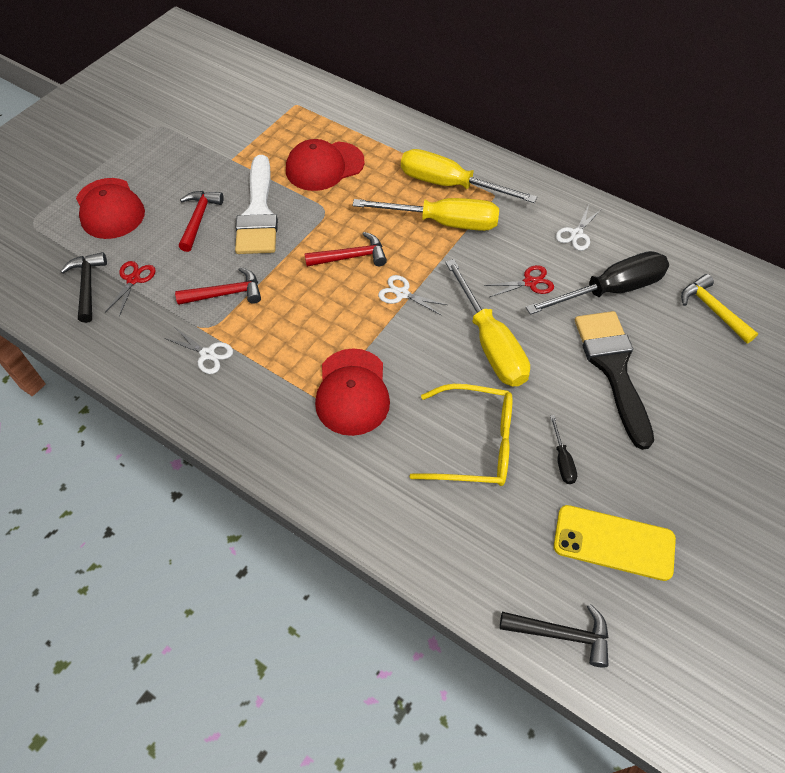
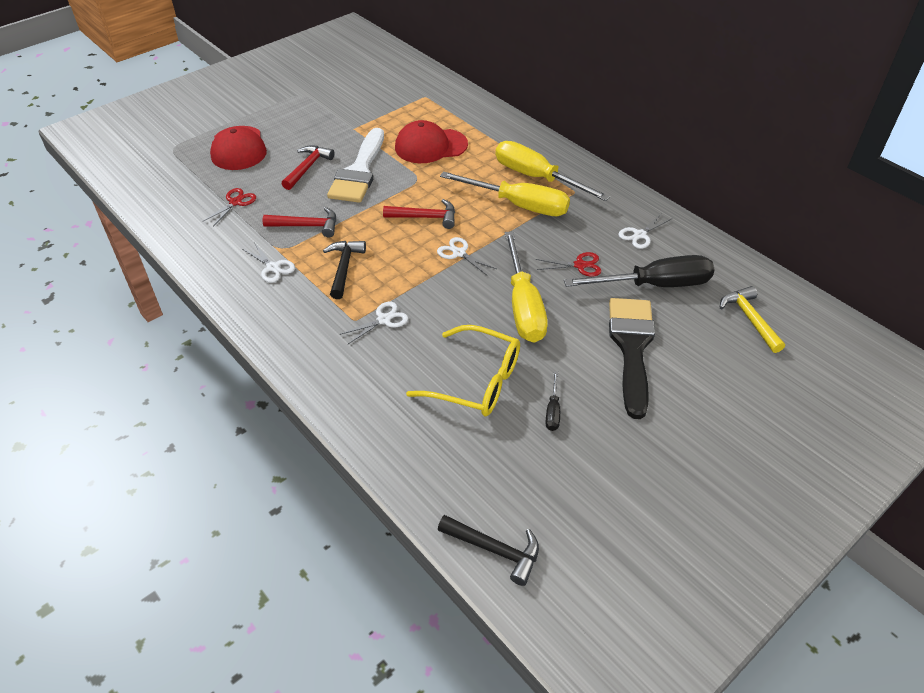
camera: 15 degrees right, 10 degrees down
black hammer [61,252,107,323] -> black hammer moved to [323,241,366,299]
red cap [315,348,390,436] -> white scissors [339,302,408,345]
yellow phone [554,505,676,581] -> none

